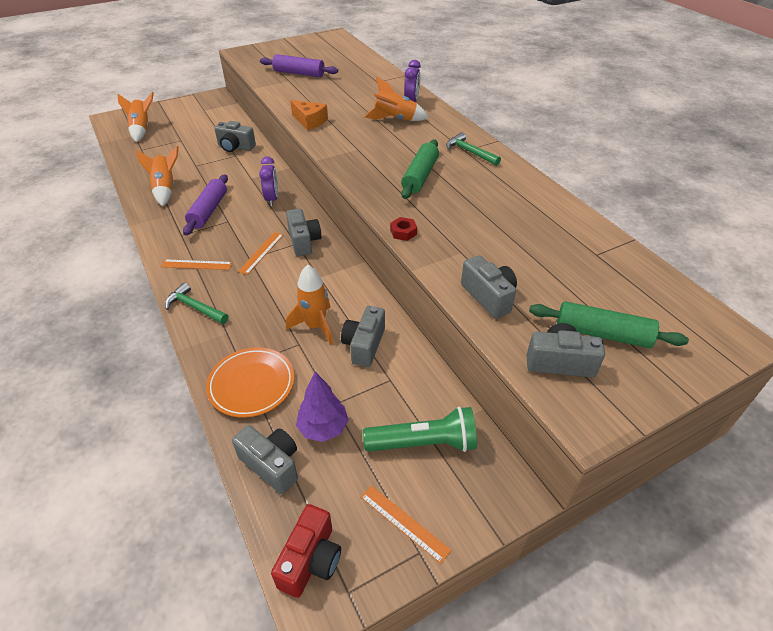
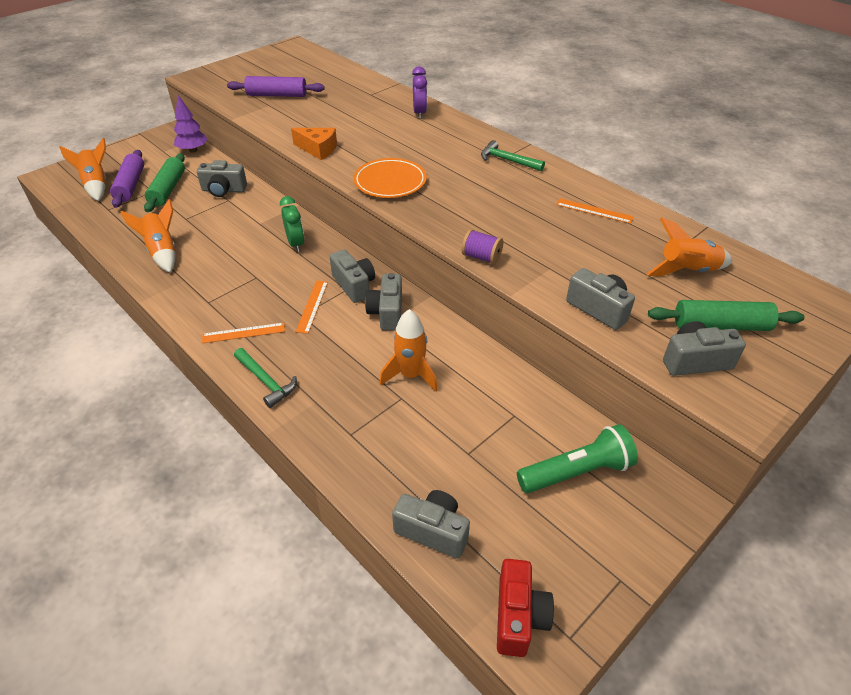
camera: 15 degrees left, 0 degrees up
green hammer [165,282,229,324] -> green hammer turned 150 degrees counterclockwise [234,348,297,408]
purple rolling pin [183,174,228,235] -> purple rolling pin moved to [110,150,144,208]
orange plate [206,347,294,418] -> orange plate moved to [354,158,427,198]
purple clock [259,156,278,206] -> green clock [280,196,304,252]
purple tree [296,372,349,442] -> purple tree moved to [174,95,208,153]
grey camera [341,306,385,367] -> grey camera moved to [365,273,402,331]
orange ruler [361,486,451,564] -> orange ruler moved to [556,198,634,224]
orange rocket [364,77,429,121] -> orange rocket moved to [646,218,733,276]
red nut [390,217,417,241] -> purple spool [462,229,503,264]
green rolling pin [401,140,439,199] -> green rolling pin moved to [144,153,185,212]

